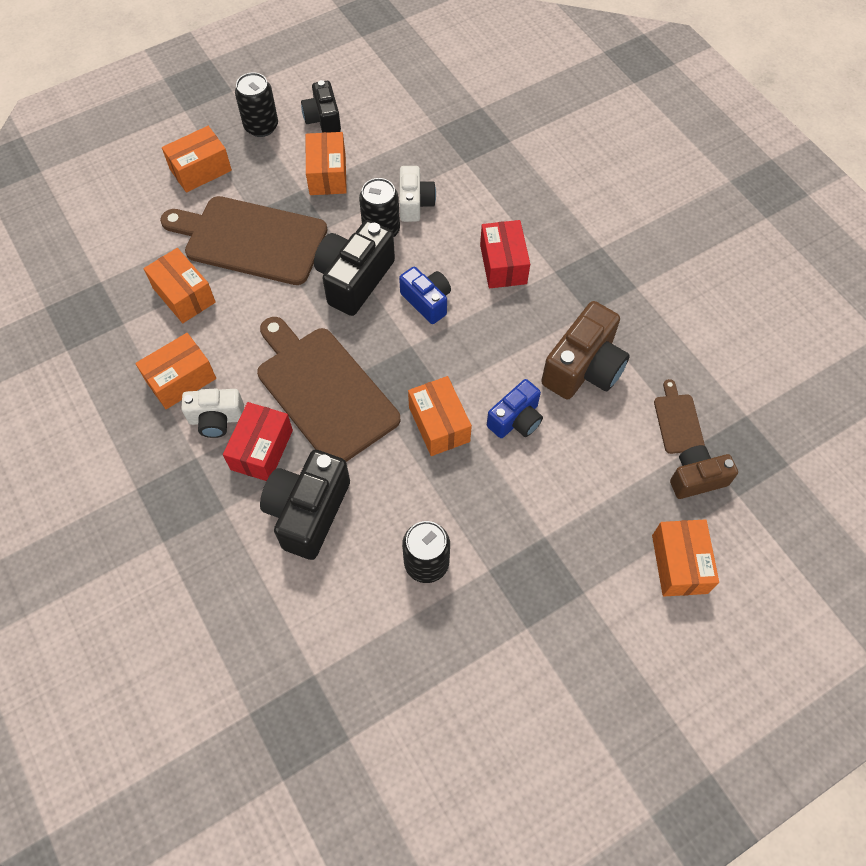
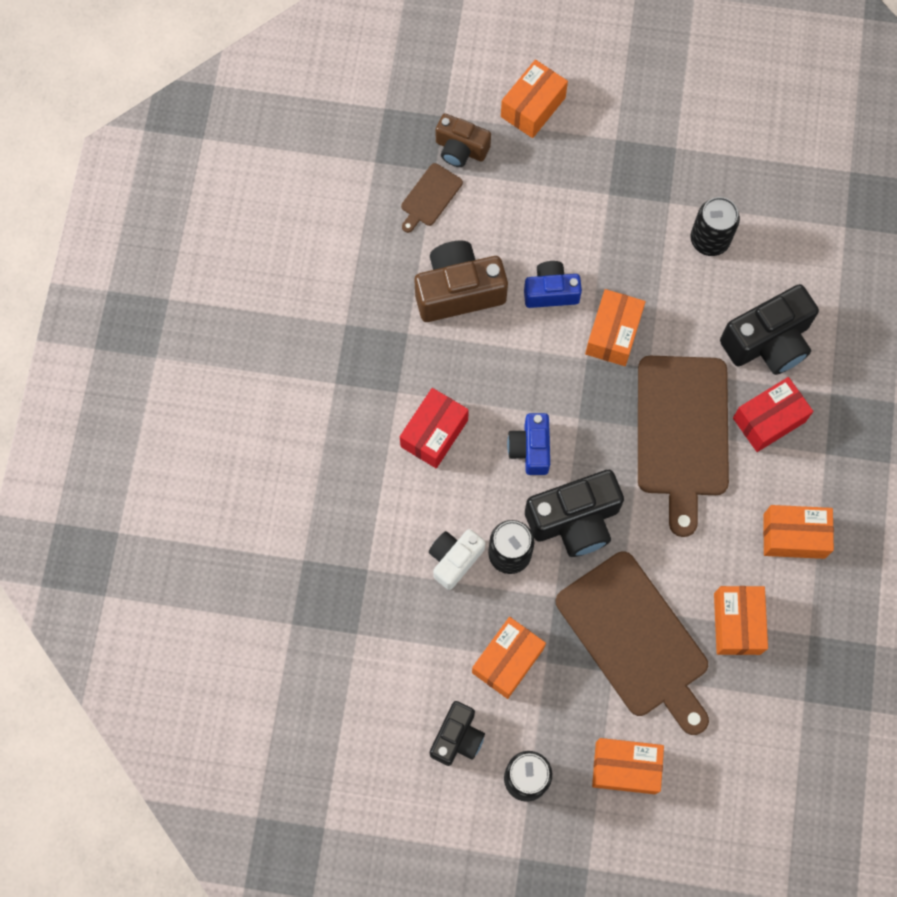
camera: 140 degrees left, 10 degrees up
white camera [181,389,244,438] -> none

